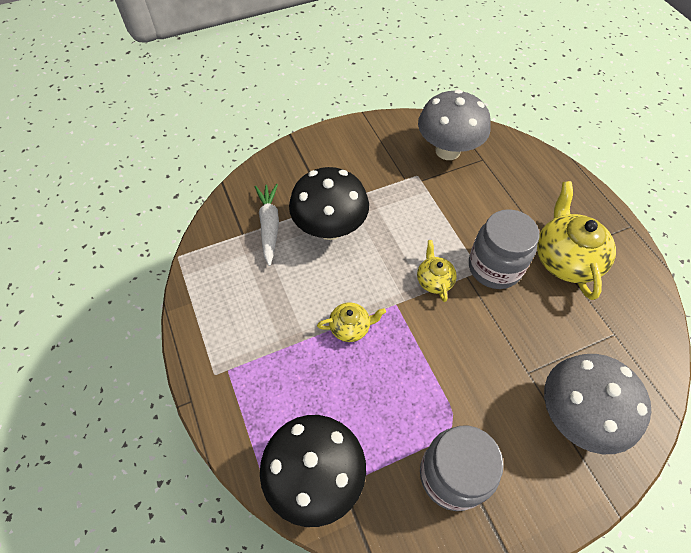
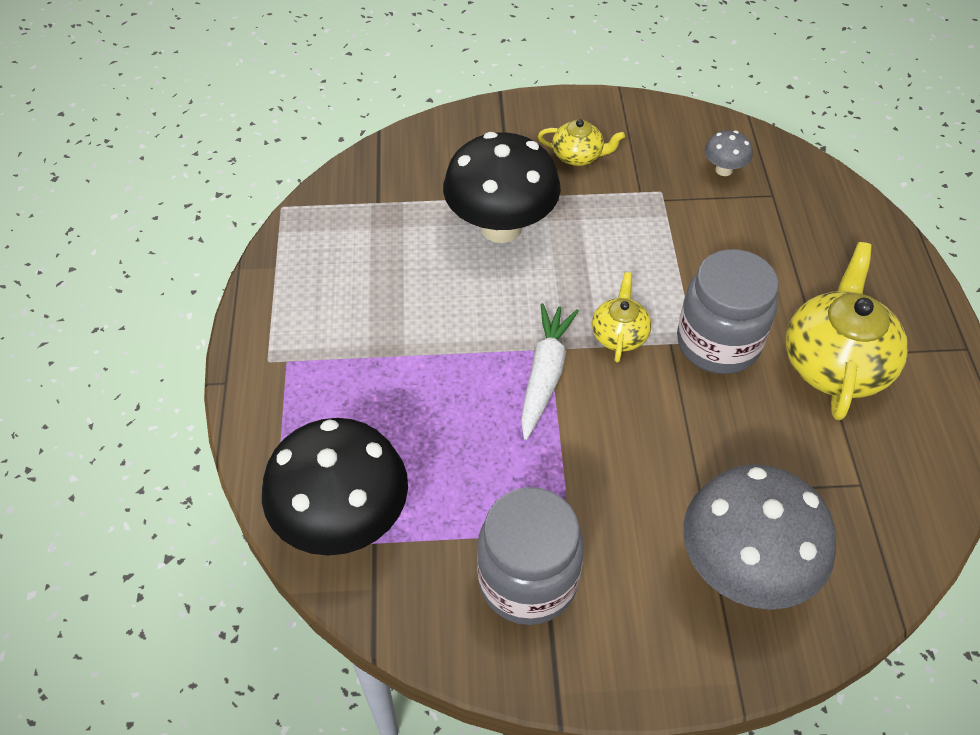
camera: 20 degrees right, 5 degrees down
white carrot [255,184,279,266] -> white carrot moved to [521,303,579,440]
yellow teapot [317,302,386,342] -> yellow teapot moved to [538,119,625,166]
grey mushroom [418,89,491,160] -> grey mushroom [705,130,753,176], size x0.44

